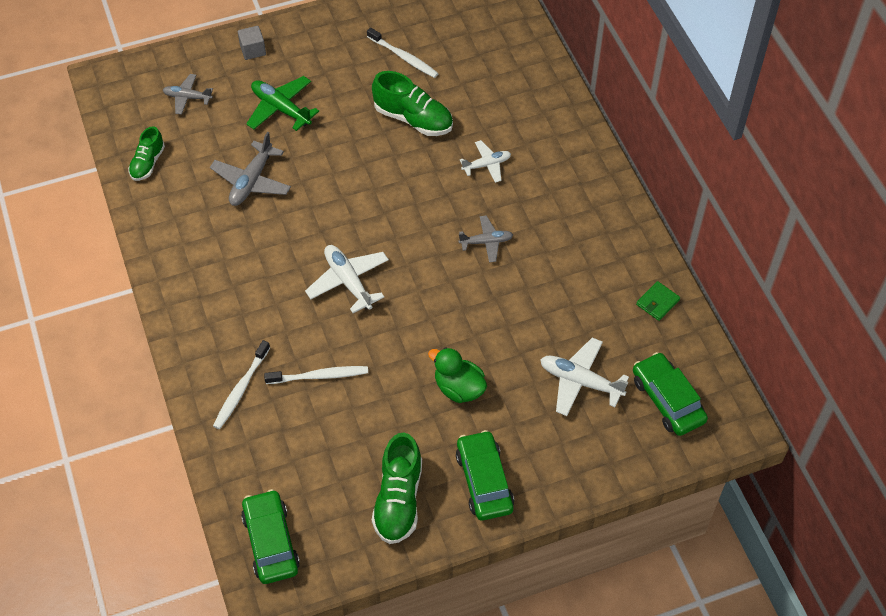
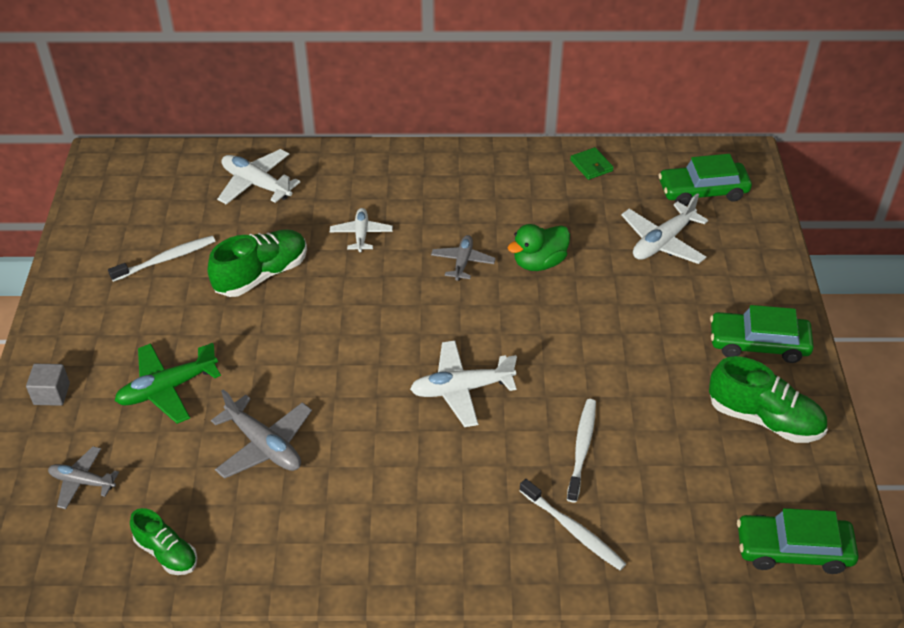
camera: 70 degrees left, 10 degrees down
grey plane [163,74,213,115] -> grey plane turned 75 degrees clockwise [48,446,119,509]
green duck [428,347,487,403] -> green duck moved to [508,224,570,271]
none -> white plane [217,149,300,205]

